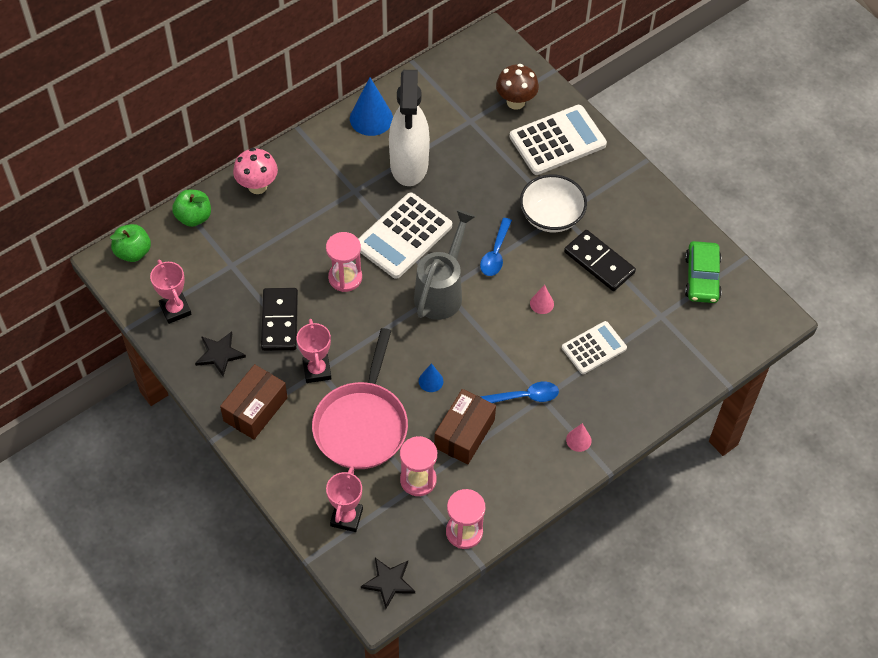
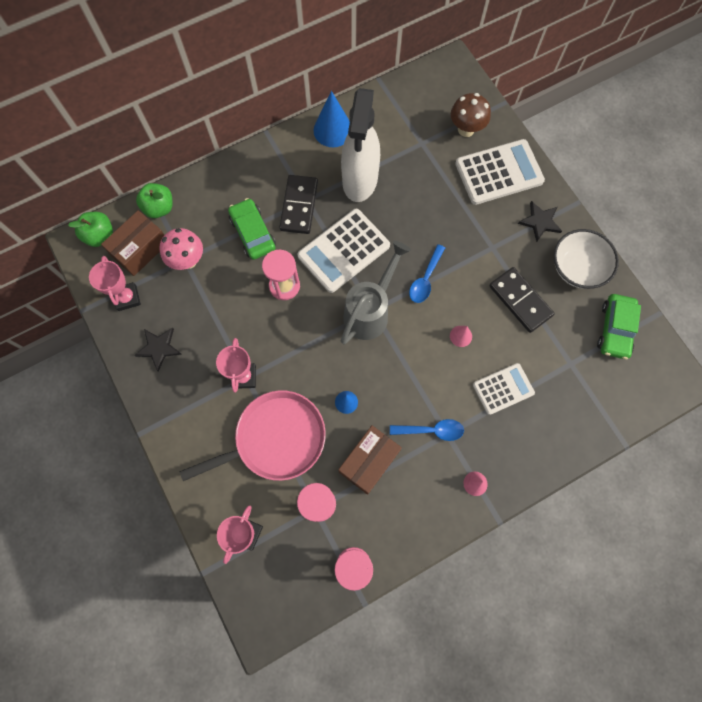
camera: 10 degrees right, 15 degrees up
brown box [220,364,288,440] -> brown box moved to [101,210,164,276]
pink mushroom [233,148,278,194] -> pink mushroom moved to [159,228,203,270]
black domino [261,288,298,351] -> black domino moved to [280,175,318,234]
pink pan [312,328,408,469] -> pink pan turned 135 degrees counterclockwise [180,390,326,481]
black star [361,558,415,609] -> black star moved to [518,201,562,242]
white bowl [520,174,587,233] -> white bowl moved to [554,229,619,289]
none -> green car [228,198,276,260]

